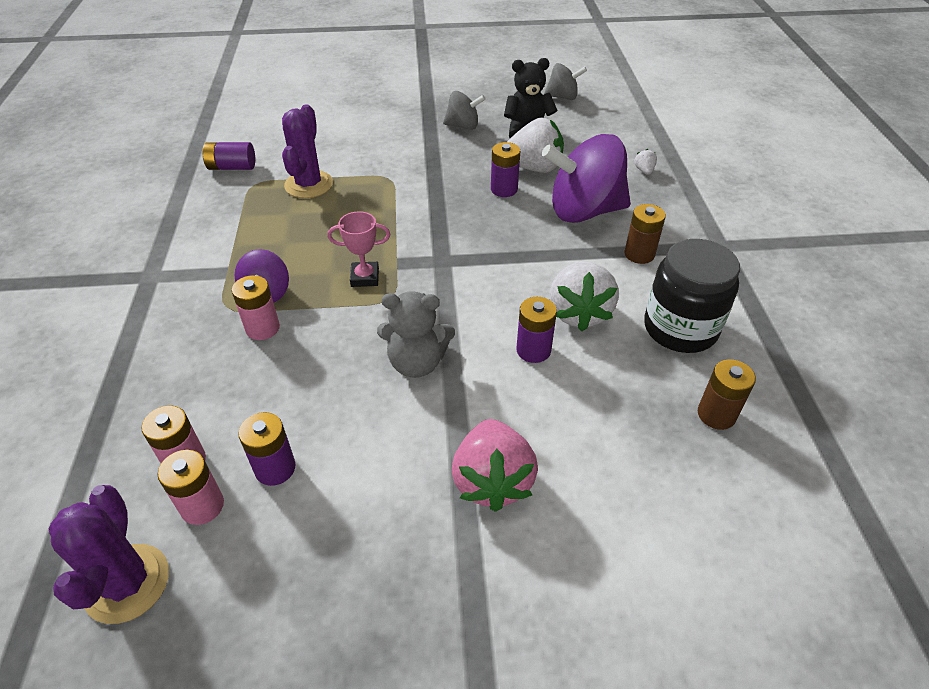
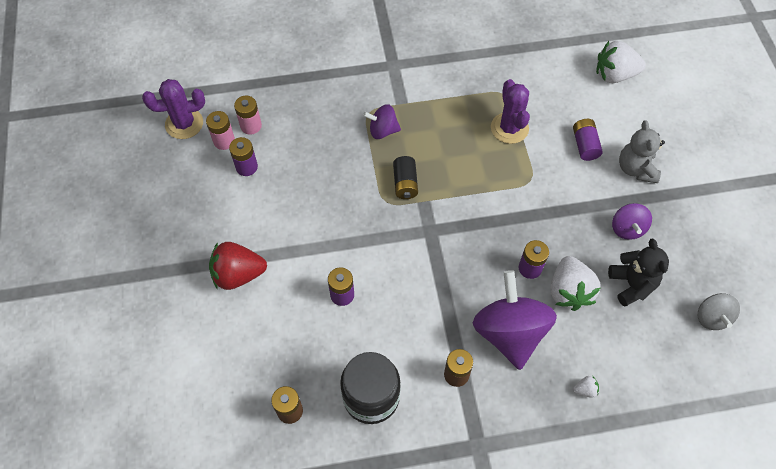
camera: 85 degrees right, 15 degrees up
purple battery [202,142,255,170] -> purple battery moved to [573,119,603,161]
pink battery [232,275,280,340] -> none
purple cactus [282,104,333,198] -> purple cactus turned 75 degrees clockwise [491,79,530,144]
pink trophy [327,211,390,287] -> black battery [393,156,418,199]
grey teddy bear [377,291,455,378] -> grey teddy bear moved to [619,120,665,183]
grey spinning top [443,91,486,130] -> purple spinning top [612,203,652,240]
pink strawberry [452,419,538,512] -> red strawberry [209,242,267,290]
white strawberry [549,261,619,331] -> white strawberry moved to [596,41,646,83]

